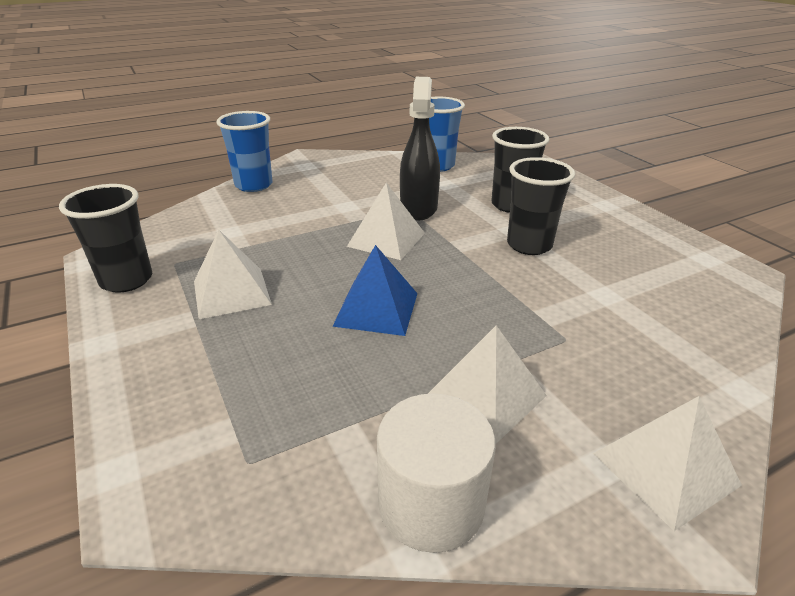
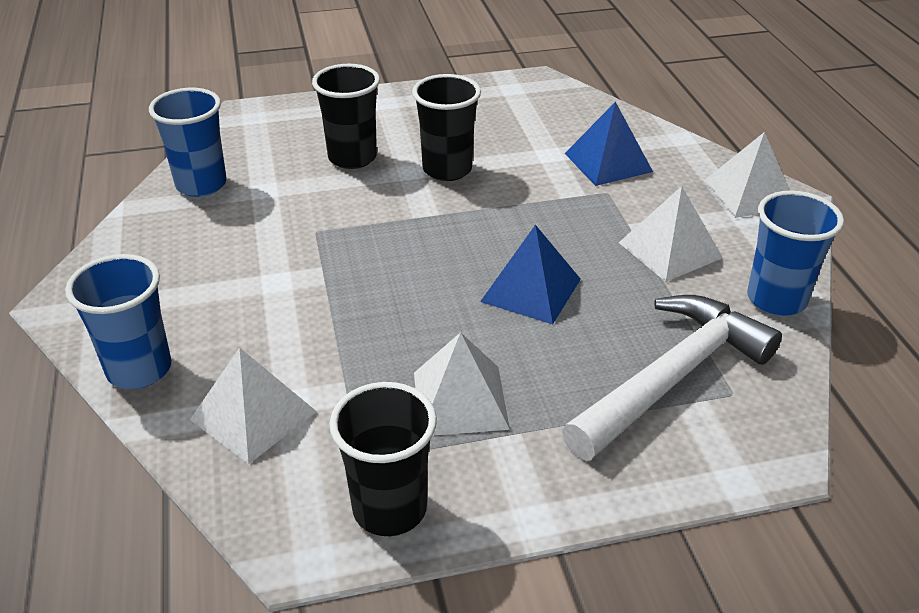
camera: 75 degrees left, 5 degrees up
white pyramid [347,182,425,260] -> white pyramid moved to [190,347,317,464]
white cylinder [377,393,496,553] -> blue cup [747,190,844,316]
black spray bottle [400,77,440,220] -> none
none -> white hammer [562,295,782,461]
none -> blue pyramid [565,102,653,186]

